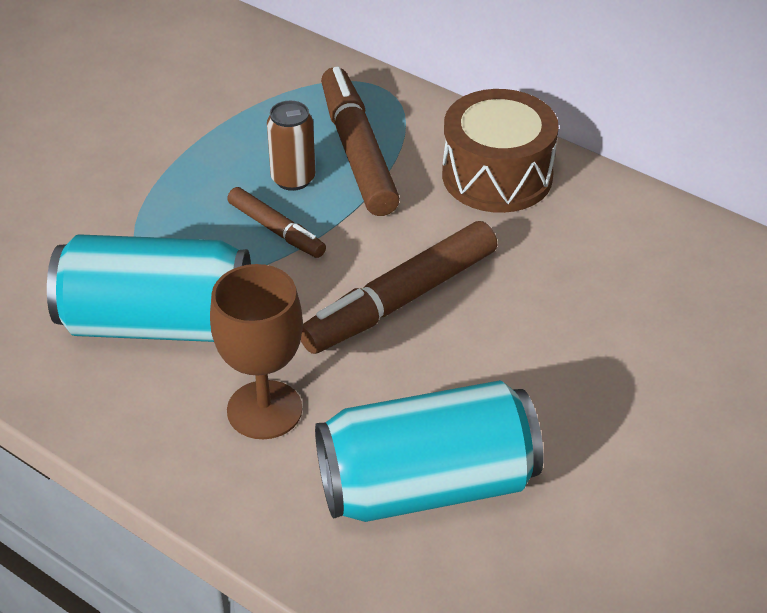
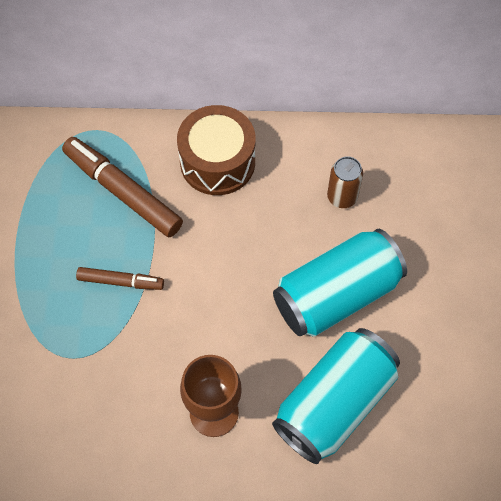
camera: 35 degrees left, 20 degrees up
turquoise can [47,234,251,342] -> turquoise can moved to [273,229,407,337]
brown can [267,101,315,191] -> brown can moved to [327,156,363,208]
brown marker [301,221,497,354] -> none

